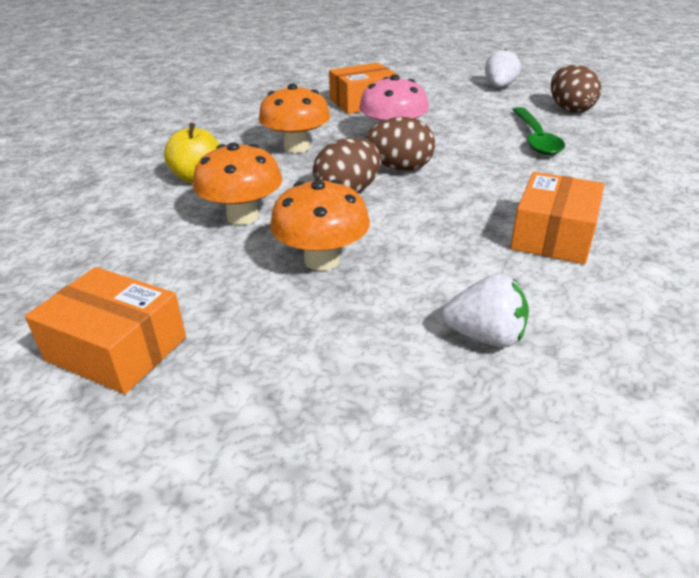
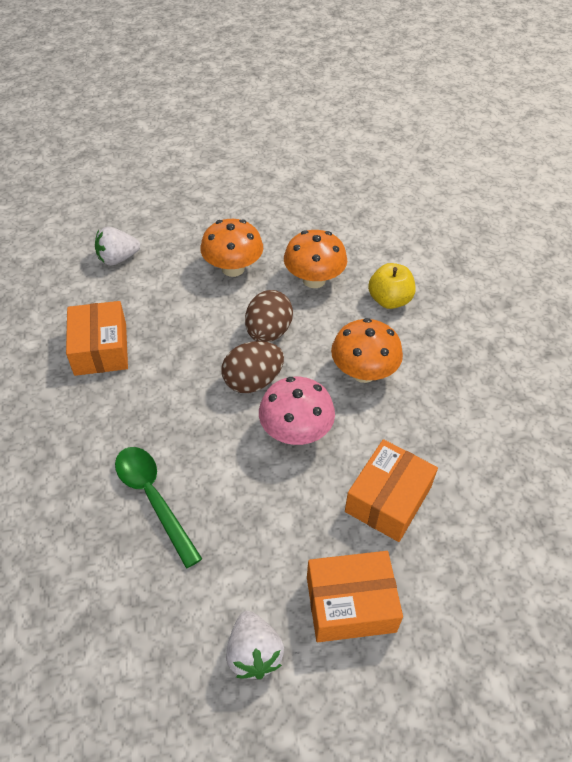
camera: 145 degrees right, 15 degrees up
orange box [25,267,186,394] -> orange box moved to [307,551,403,642]
brown egg [551,65,601,113] -> none

